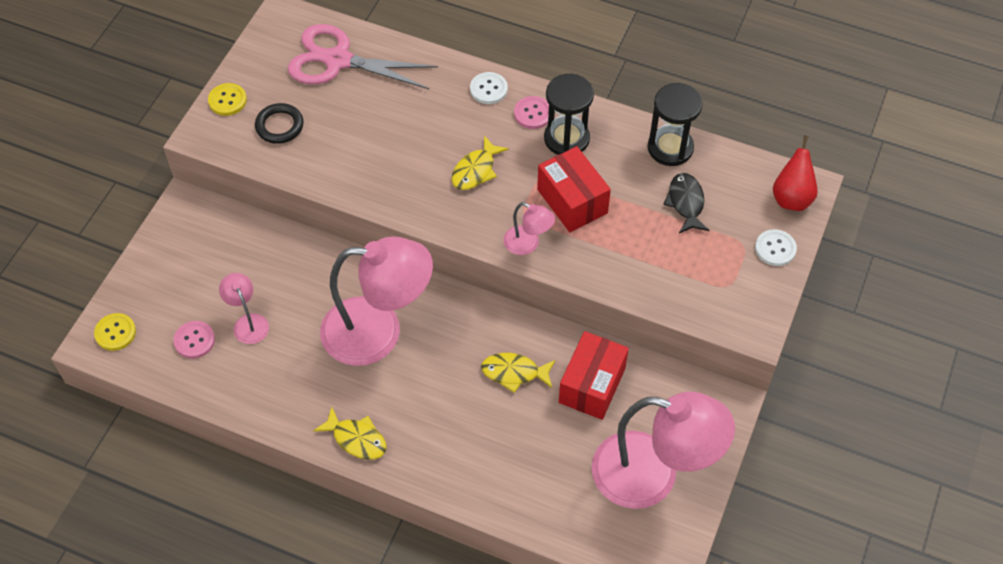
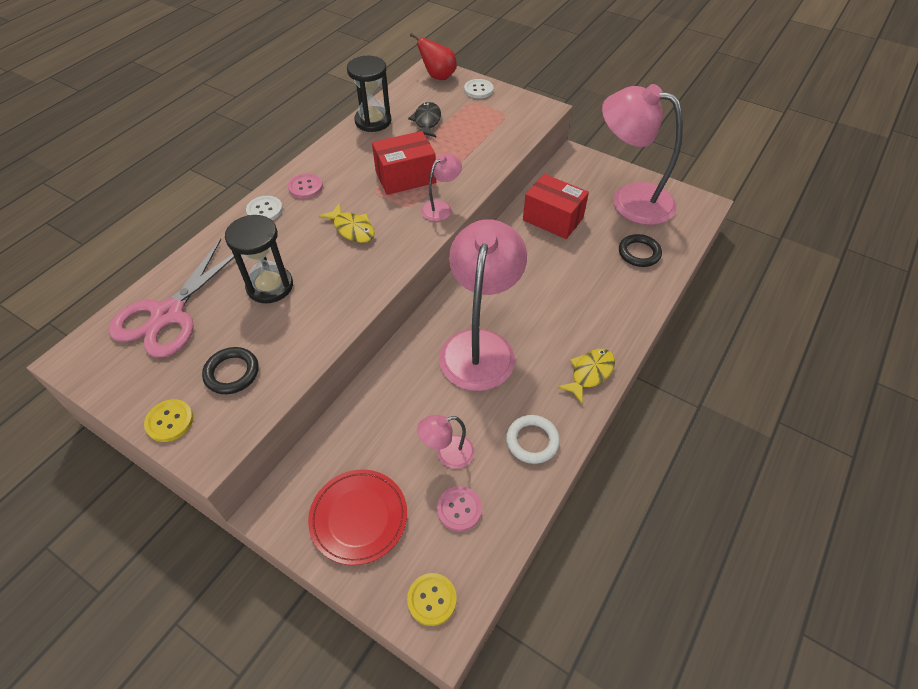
camera: 80 degrees left, 5 degrees down
yellow fish [481,353,555,393] -> none
black hourglass [544,74,594,155] -> black hourglass moved to [225,215,293,303]
pink lamp [591,392,735,509] -> pink lamp turned 90 degrees counterclockwise [602,84,683,225]
black fish [663,173,709,233] -> black fish turned 90 degrees clockwise [408,102,441,137]
none -> red plate [308,470,407,565]
none -> white ring [506,415,560,464]
none -> black ring [619,234,662,267]

